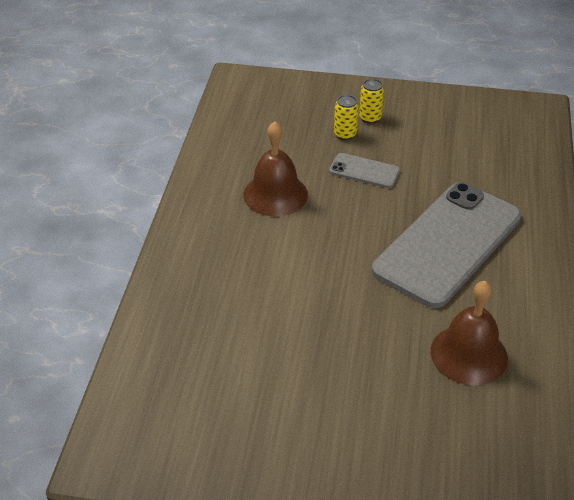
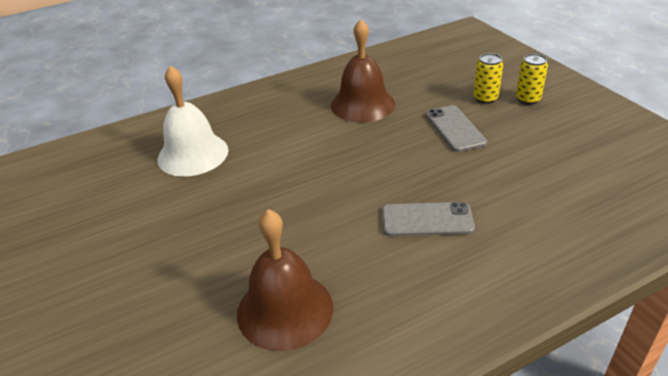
camera: 55 degrees right, 5 degrees down
grey phone [372,182,521,308] -> grey phone [382,202,475,236], size x0.43
none -> white bell [157,66,229,177]

